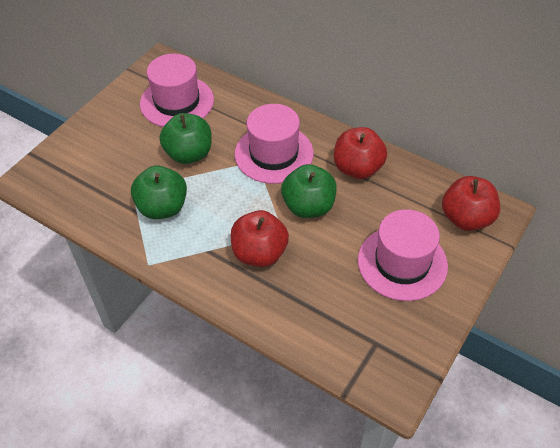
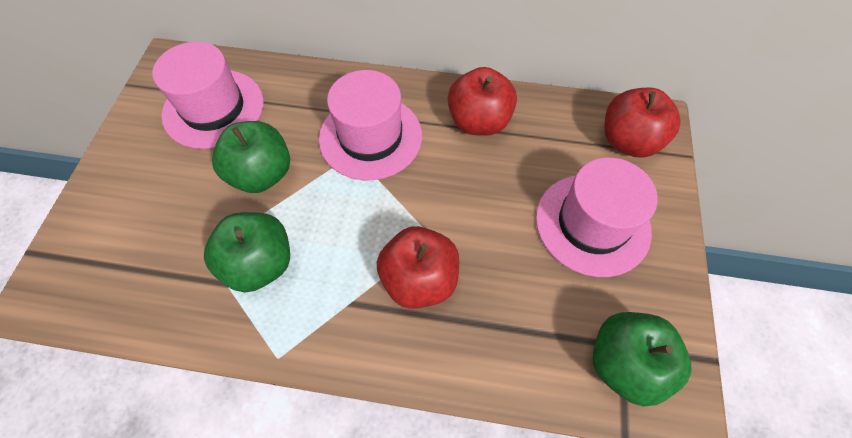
camera: 25 degrees left, 10 degrees up
green apple [281,164,337,218] -> green apple moved to [592,312,692,407]

